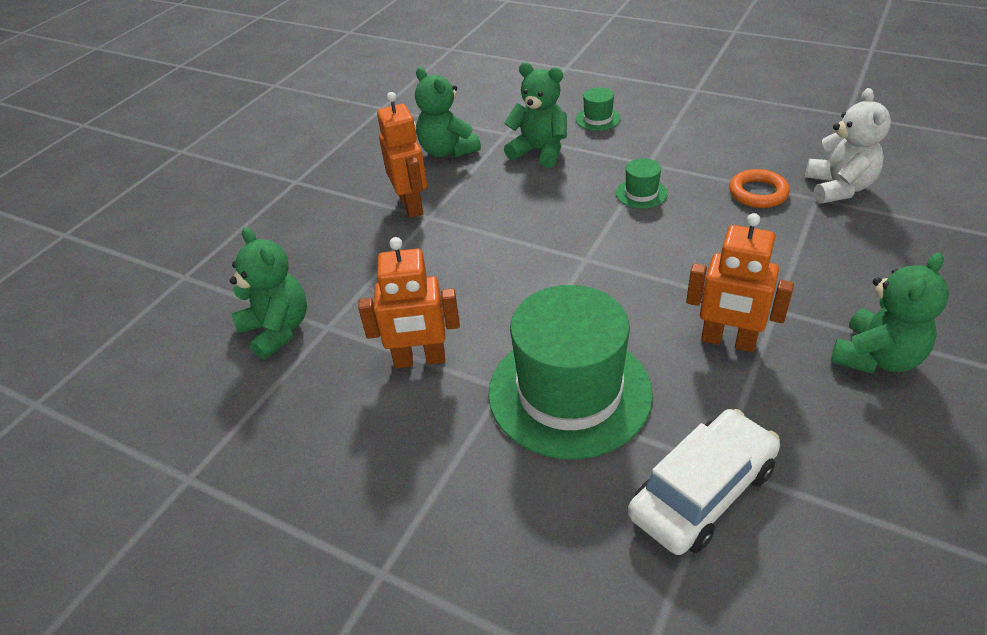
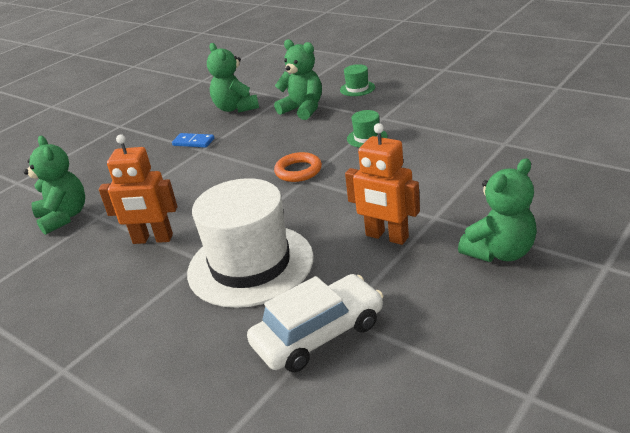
camera: 10 degrees right, 10 degrees down
orange robot [377,92,427,218] -> blue domino [172,133,214,148]
green hat [488,285,653,459] -> white hat [187,178,314,308]
orange ring [729,169,790,208] -> orange ring moved to [274,152,322,182]
white teddy bear [805,88,891,204] -> none

